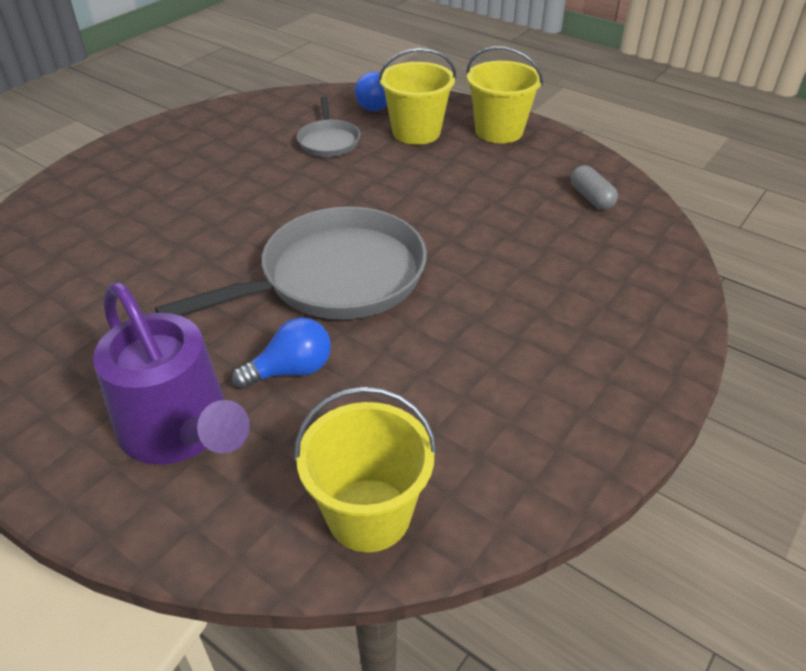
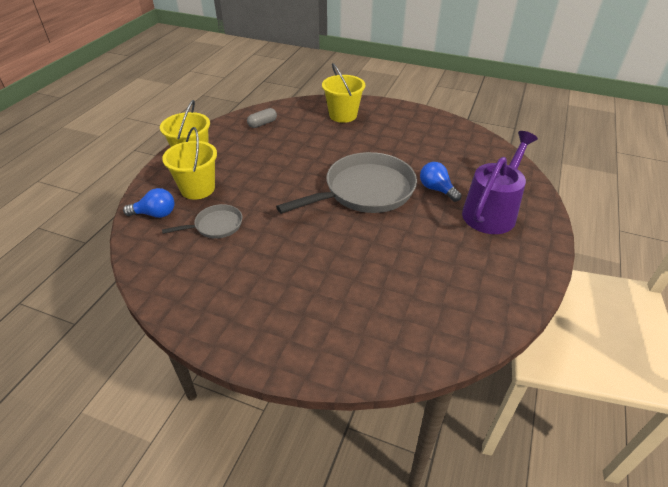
camera: 105 degrees left, 0 degrees up
grey pan [155,207,427,320] -> grey pan turned 105 degrees clockwise [276,152,417,214]
yellow bucket [294,386,437,552] -> yellow bucket moved to [322,63,365,123]

